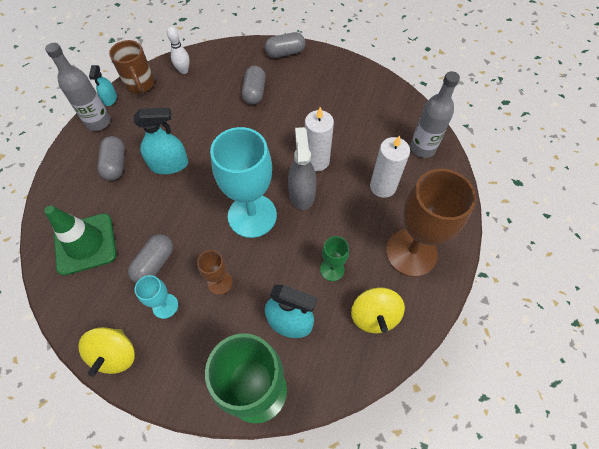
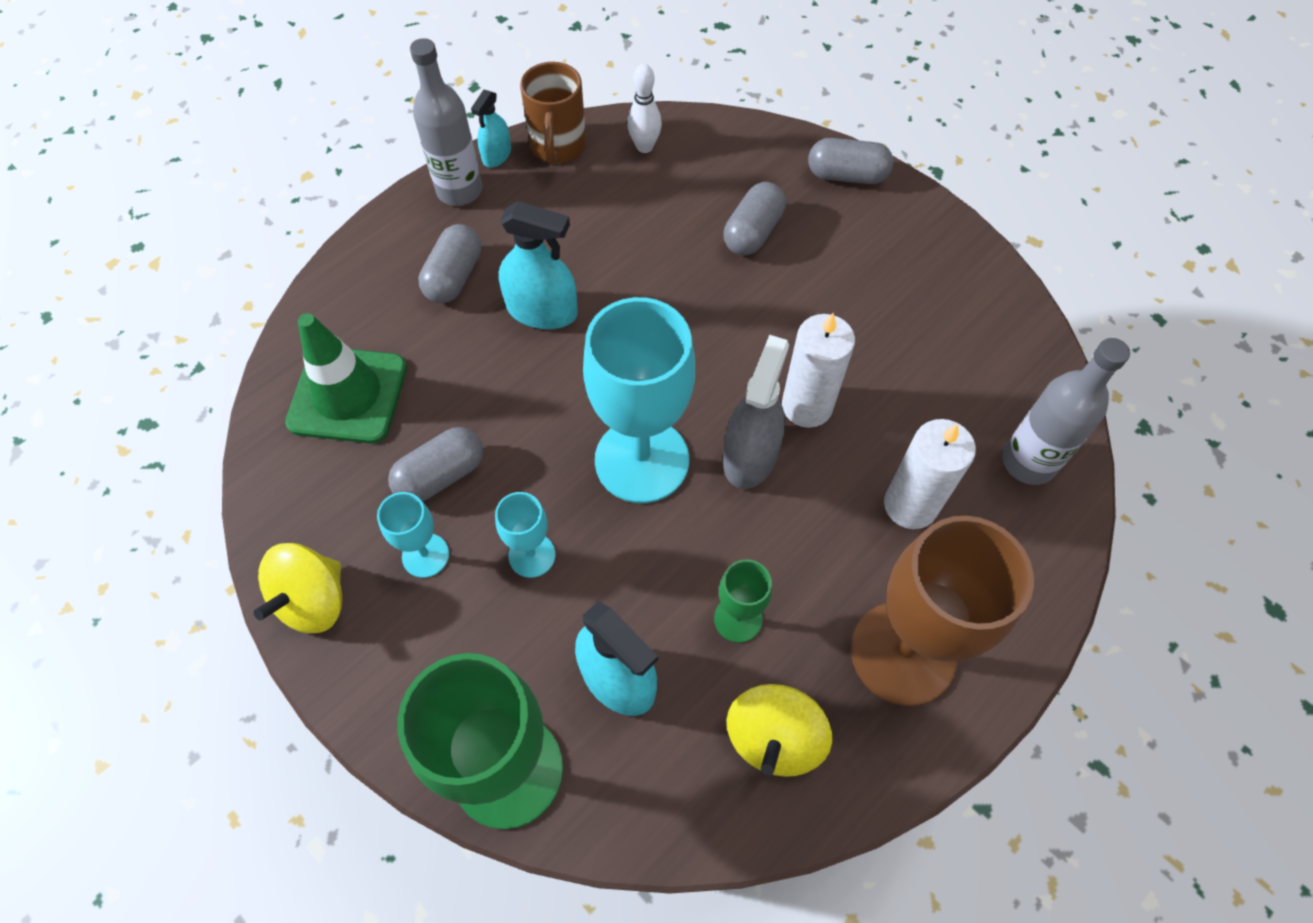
camera: 25 degrees right, 0 degrees up
brown goblet [197,250,232,295] -> turquoise goblet [495,492,555,578]

